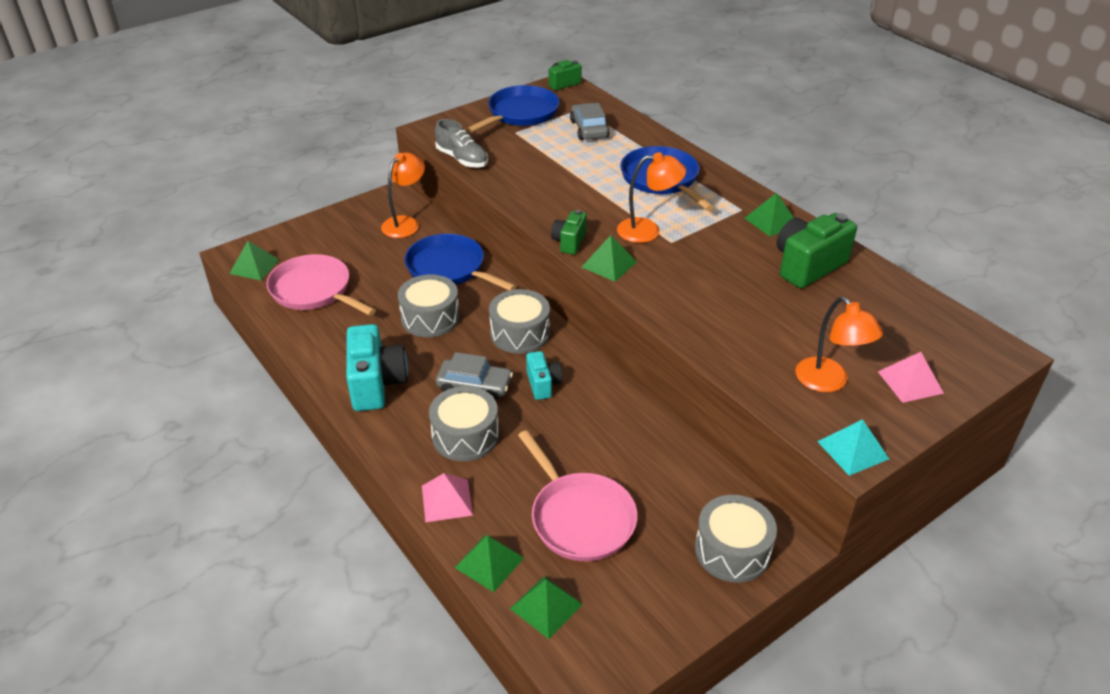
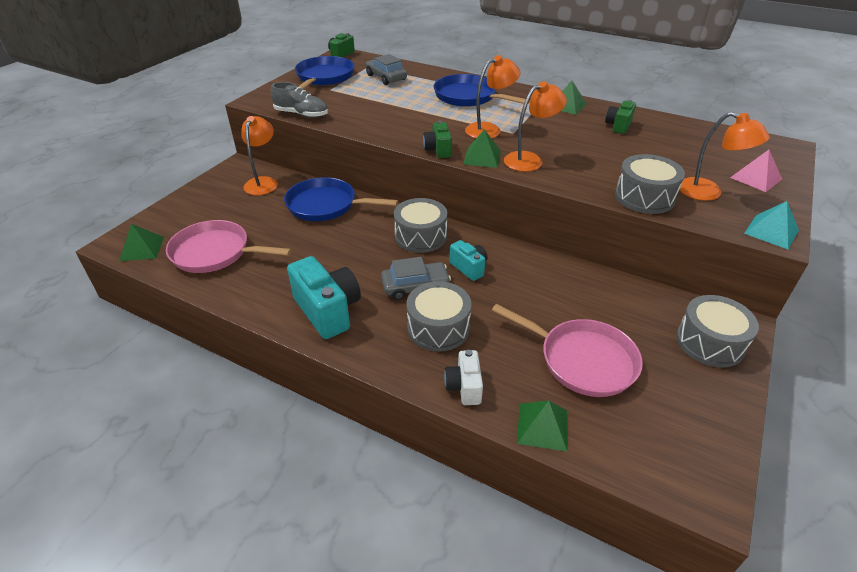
camera: 25 degrees left, 0 degrees up
grey drum [398,275,460,337] -> grey drum moved to [615,154,685,214]
pink pyramid [422,473,473,522] -> white camera [444,350,483,405]
green pyramid [510,576,583,639] -> none
green camera [777,213,857,288] -> green camera [605,100,636,134], size x0.56
none -> orange lamp [504,81,567,172]

